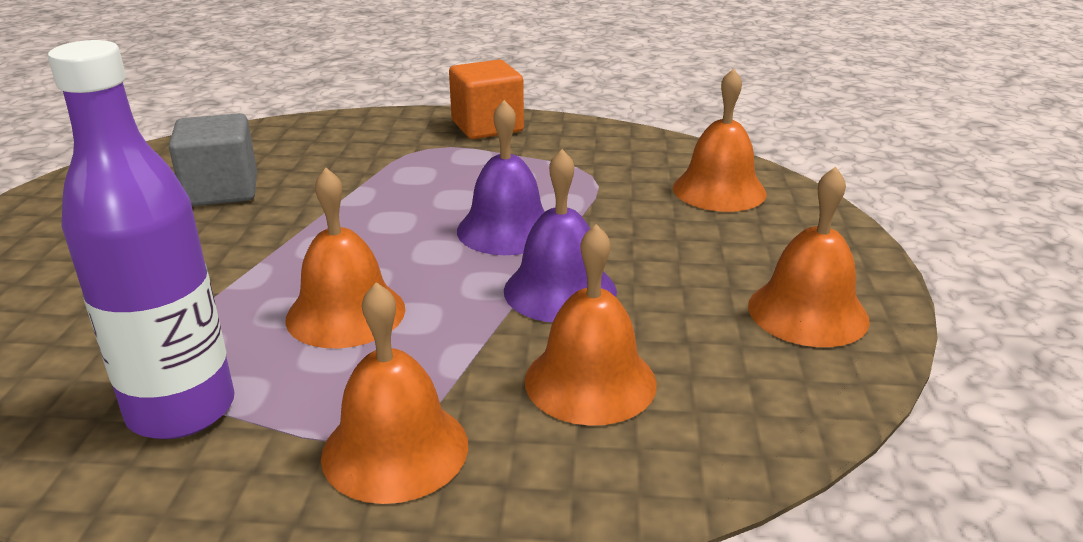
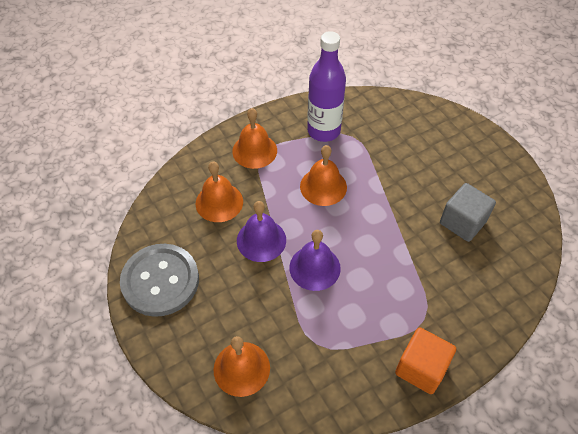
camera: 145 degrees right, 25 degrees up
orange bell [748,167,870,347] -> grey button [120,244,199,317]

